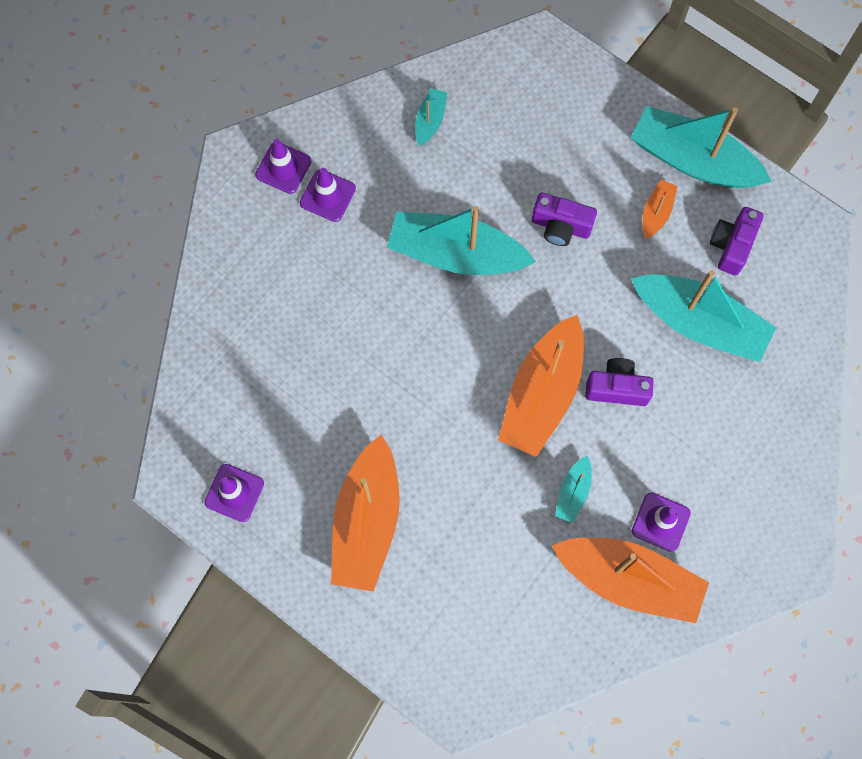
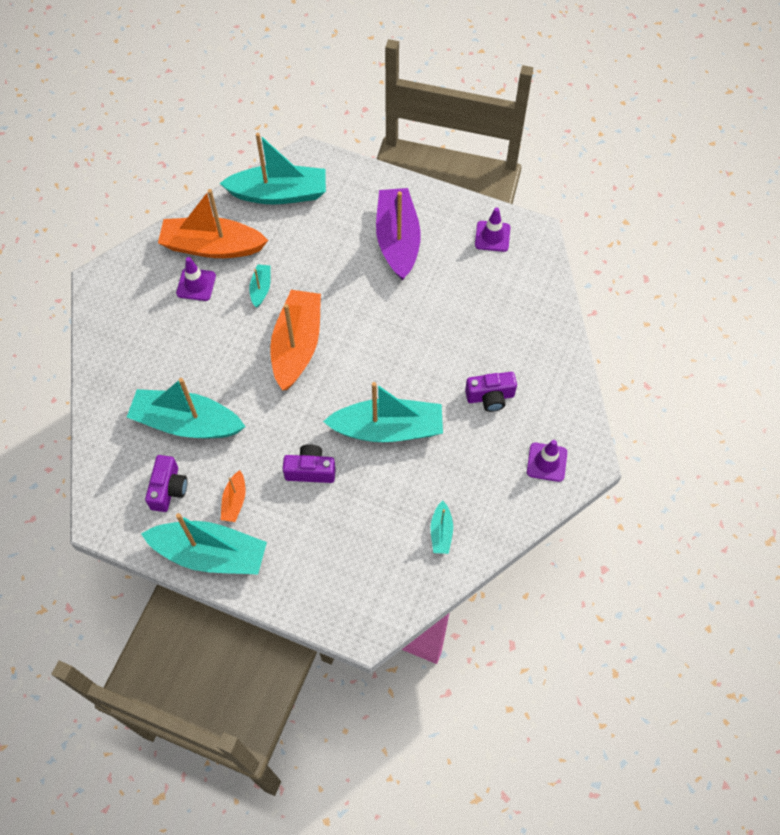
camera: 165 degrees right, 10 degrees down
purple traffic cone [300,168,356,222] -> none
orange boat [331,435,400,592] -> purple boat [376,188,421,281]
purple camera [585,358,654,406] -> purple camera moved to [465,372,517,412]
none -> turquoise boat [219,133,326,205]

